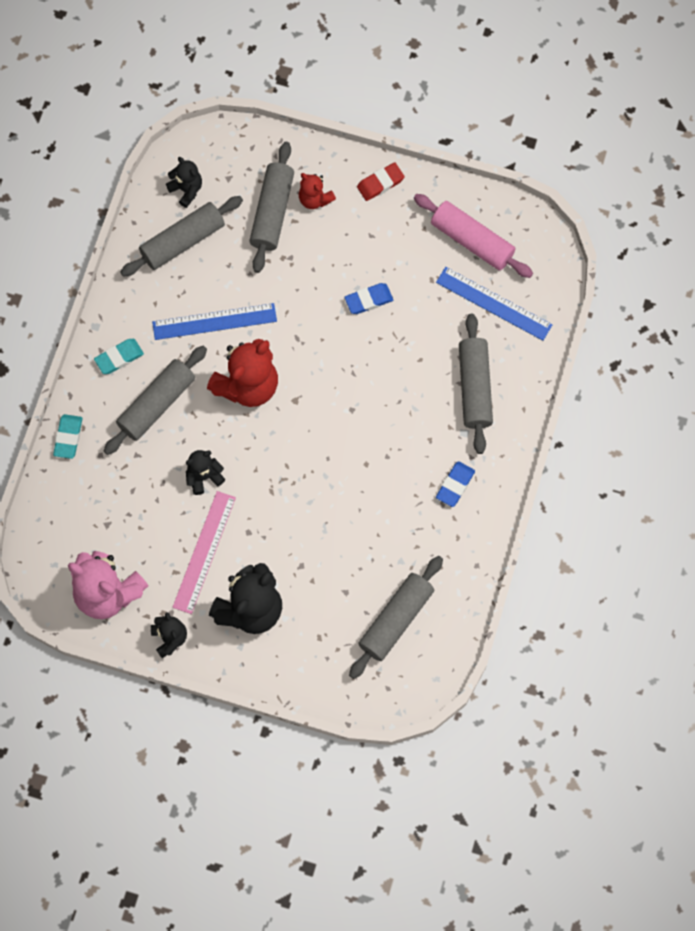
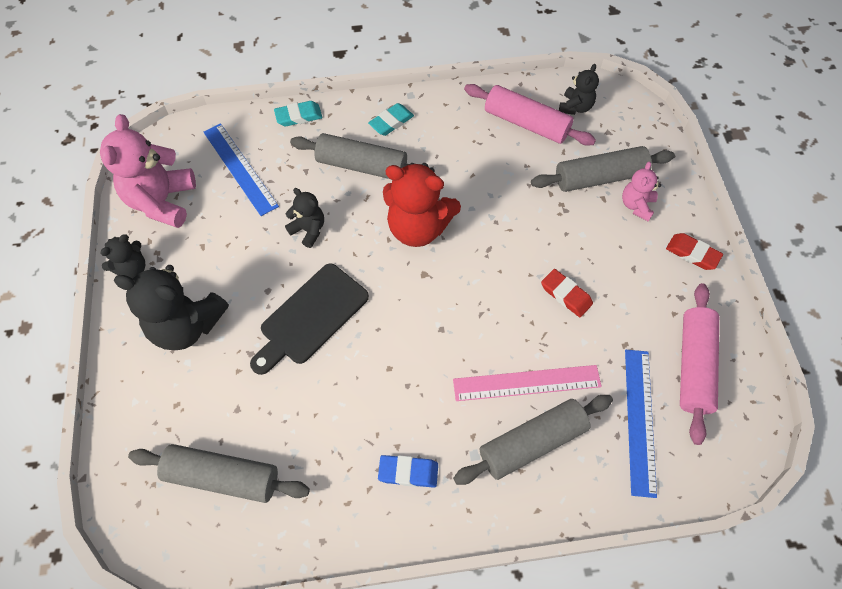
camera: 65 degrees right, 10 degrees down
turquoise eraser [94,339,144,374] -> turquoise eraser turned 75 degrees counterclockwise [368,103,414,136]
grey rolling pin [120,196,243,277] -> pink rolling pin [464,84,596,146]
blue ruler [152,303,277,340] -> blue ruler moved to [204,123,279,216]
pink ruler [173,491,236,614] -> pink ruler moved to [453,365,602,401]
red teddy bear [299,173,336,209] -> pink teddy bear [622,161,661,221]
blue eraser [344,283,393,314] -> red eraser [541,269,593,317]
none -> black cutting board [250,264,369,375]

